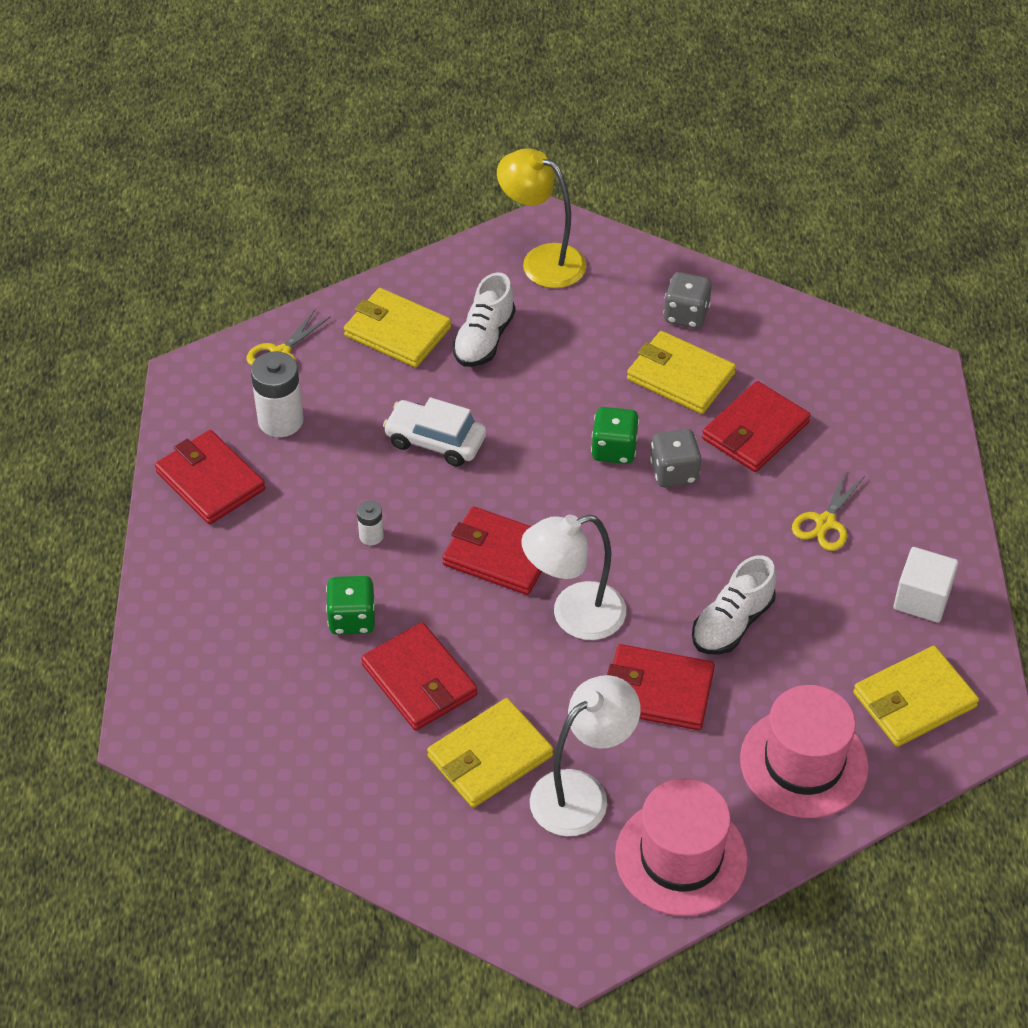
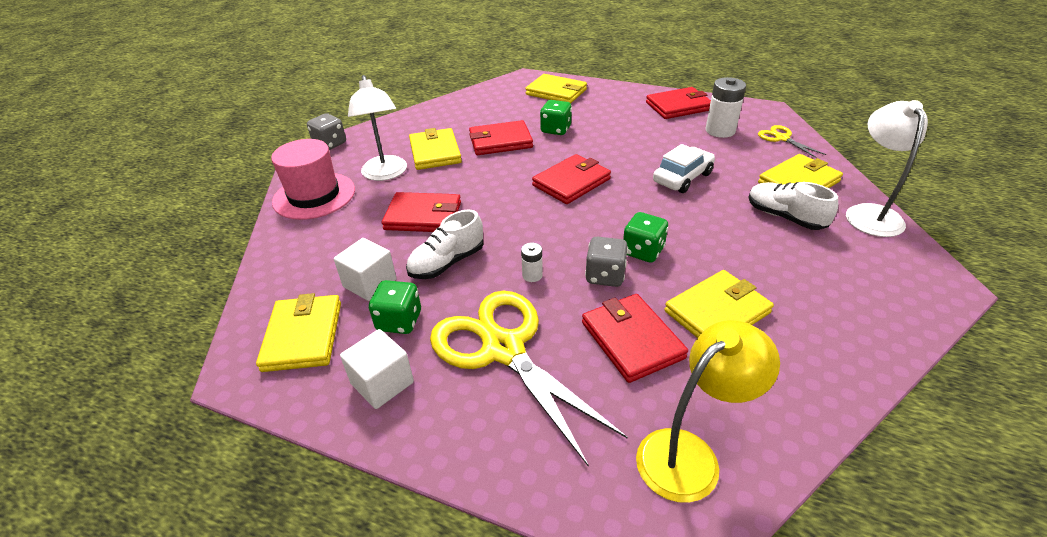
camera: 115 degrees right, 10 degrees down
white battery [357,501,384,545] -> white battery moved to [521,243,543,282]
yellow lamp [497,148,587,288] -> yellow lamp moved to [636,320,780,503]
white lamp [521,514,626,640] -> white lamp moved to [846,100,928,237]
red wallet [607,644,715,730] -> red wallet turned 60 degrees clockwise [382,192,461,232]
grey dice [663,272,712,329] -> grey dice moved to [307,113,346,150]
white shoe [692,555,776,654] -> white shoe turned 105 degrees counterclockwise [406,210,483,279]
pink hat [740,685,869,818] -> none
yellow scissors [792,470,865,551] -> yellow scissors [430,291,628,467], size x2.17
none -> white cube [334,238,397,301]
none -> green dice [369,280,421,334]
none -> yellow wallet [525,74,587,103]

